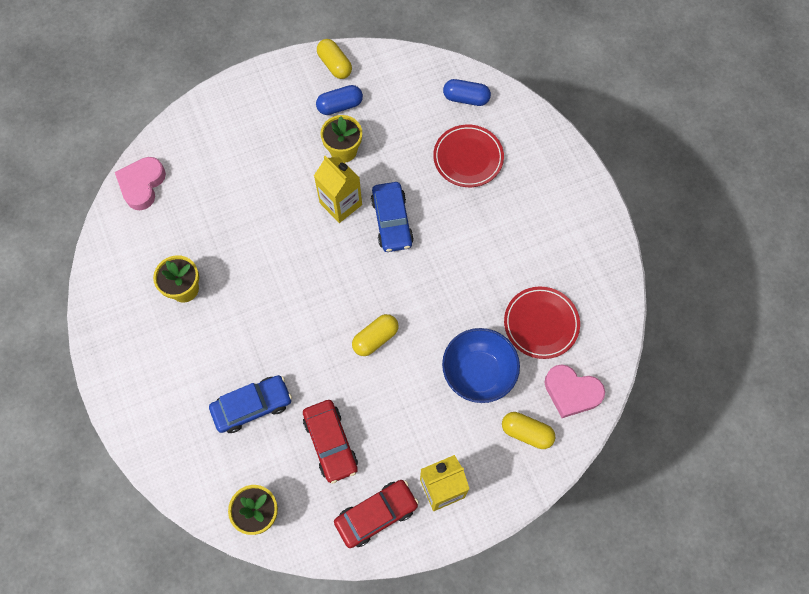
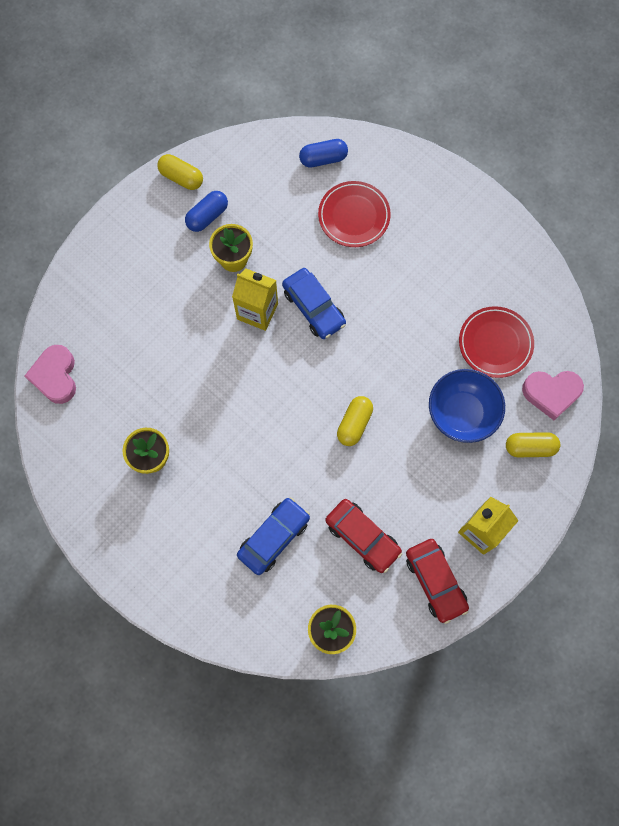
camera: 25 degrees left, 5 degrees up
red car [334,480,419,548] -> red car turned 120 degrees clockwise [406,539,469,624]

